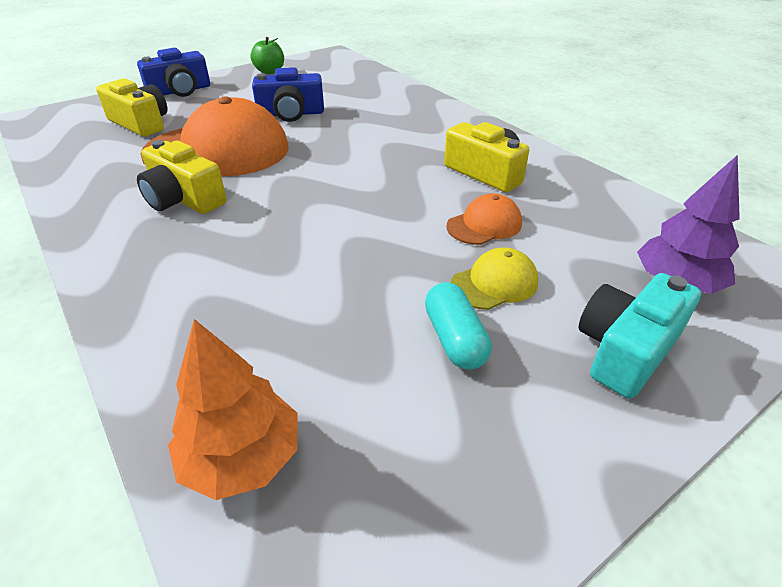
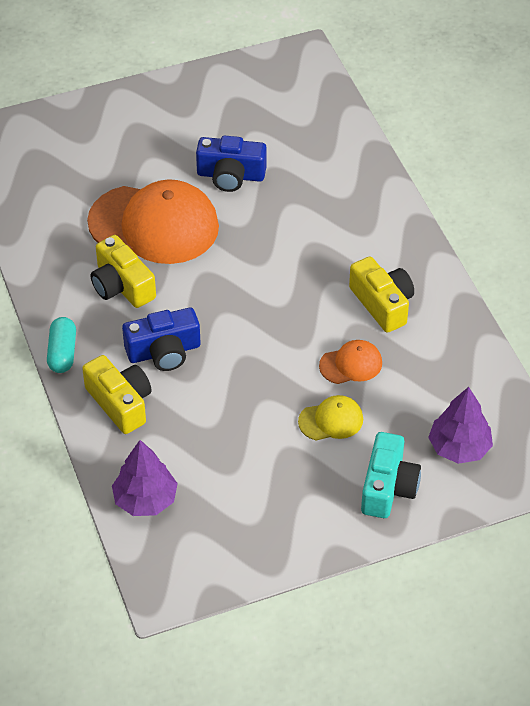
camera: 15 degrees right, 10 degrees up
yellow camera [96,78,168,137] -> yellow camera moved to [82,355,152,434]
blue camera [137,48,210,97] -> blue camera moved to [122,308,200,371]
orange tree [168,319,298,500] -> purple tree [112,440,178,516]
green apple [251,37,284,74] -> none
turquoise capsule [425,282,492,370] -> turquoise capsule moved to [47,317,76,373]
turquoise camera [579,273,701,399] -> turquoise camera turned 135 degrees clockwise [361,432,421,518]

